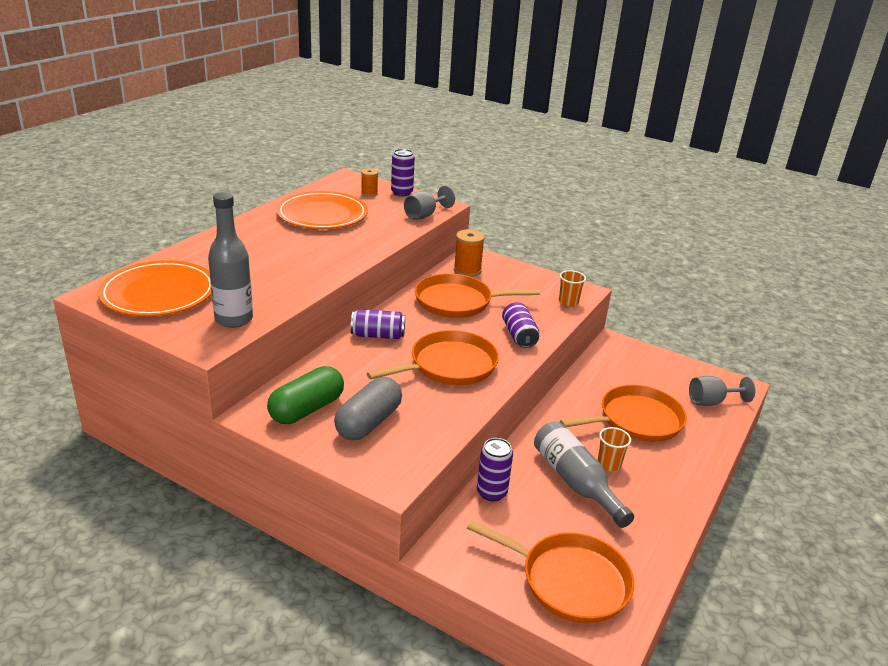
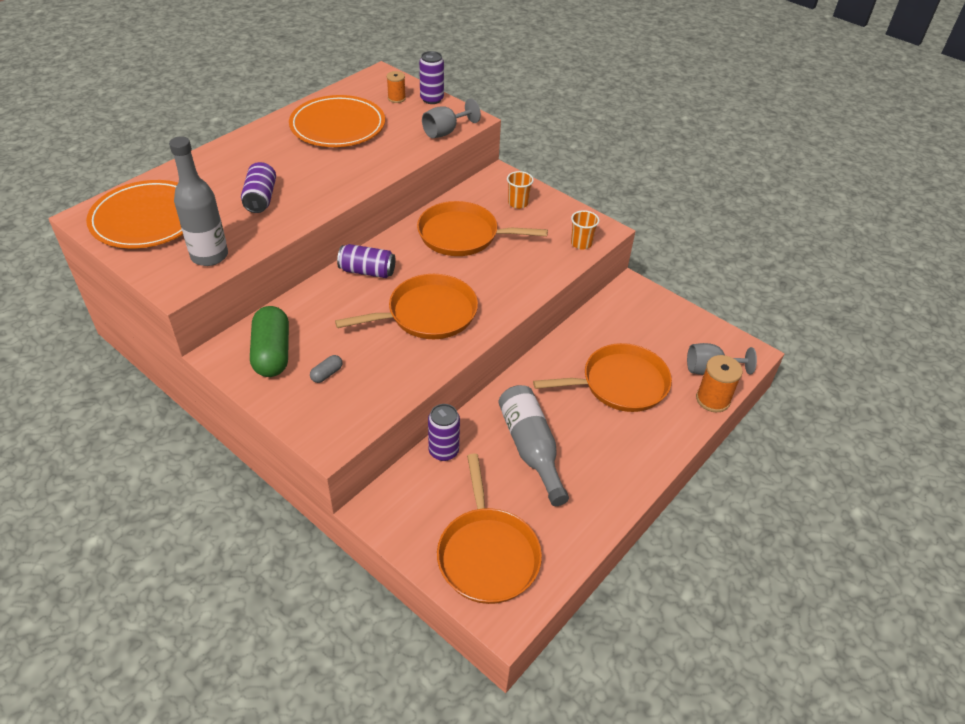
camera: 10 degrees right, 15 degrees up
green capsule [267,366,344,424] -> green capsule turned 60 degrees counterclockwise [250,306,289,377]
grey capsule [334,377,402,440] -> grey capsule [310,355,342,383], size x0.44
orange spool [454,229,485,277] -> orange spool moved to [696,355,743,412]
orange pan [467,520,634,623] -> orange pan turned 45 degrees clockwise [437,453,542,604]
purple can [502,302,539,348] -> purple can moved to [241,162,276,213]
orange cup [598,427,631,471] -> orange cup moved to [507,171,534,209]

